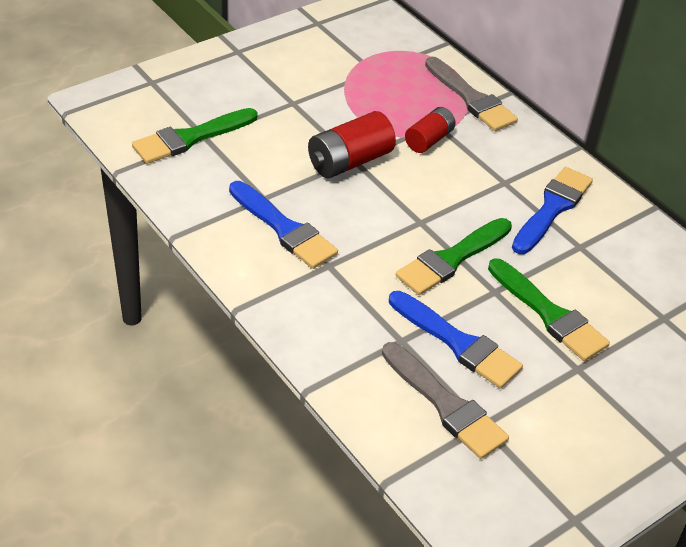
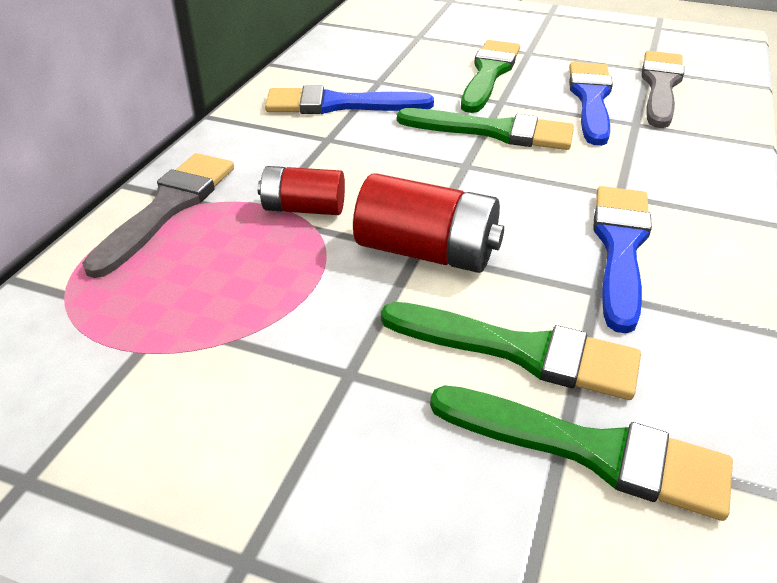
camera: 120 degrees left, 5 degrees down
none -> green brush [381,302,641,400]

